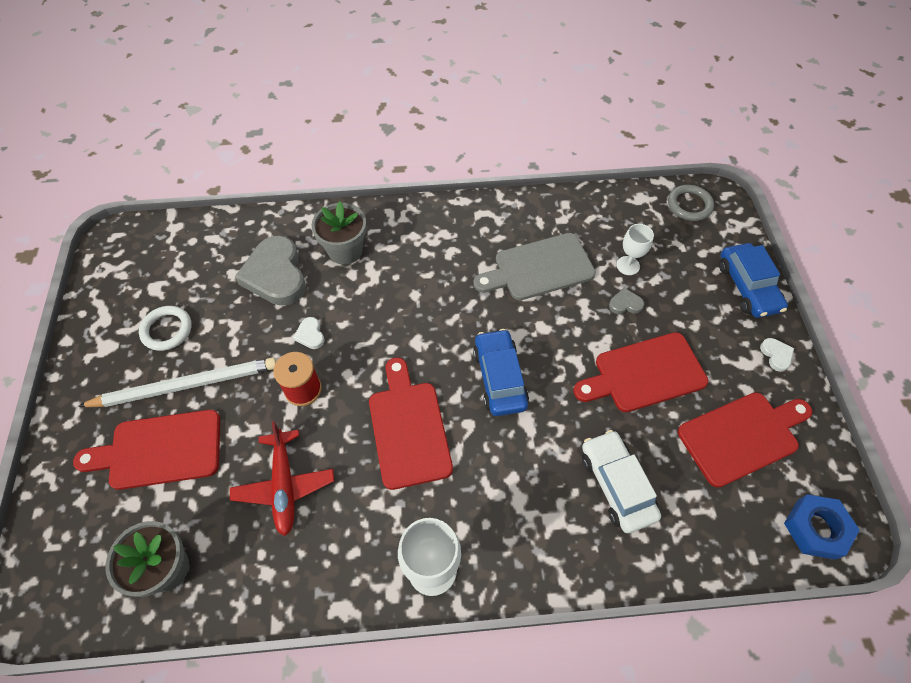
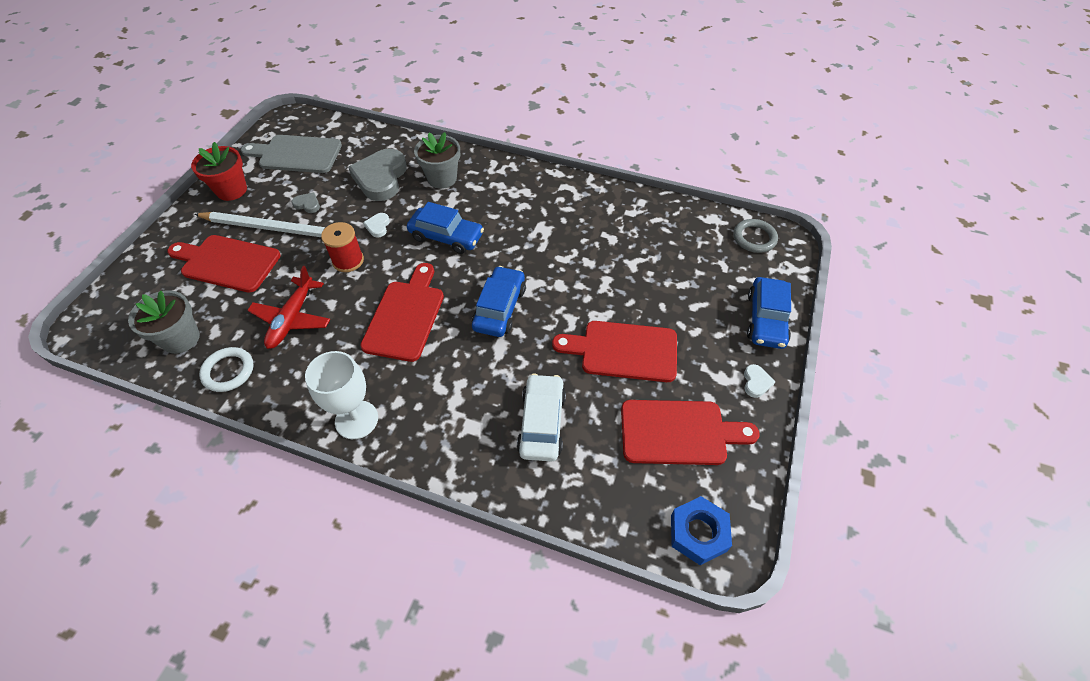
camera: 25 degrees right, 5 degrees down
white ring [139,306,192,351] -> white ring moved to [199,347,253,392]
grey cutting board [473,233,596,300] -> grey cutting board moved to [241,135,342,173]
grey heart [609,288,644,314] -> grey heart moved to [292,192,320,213]
white goblet [616,224,654,275] -> none
none -> red flower pot [191,142,247,201]
none -> blue car [407,202,484,254]

